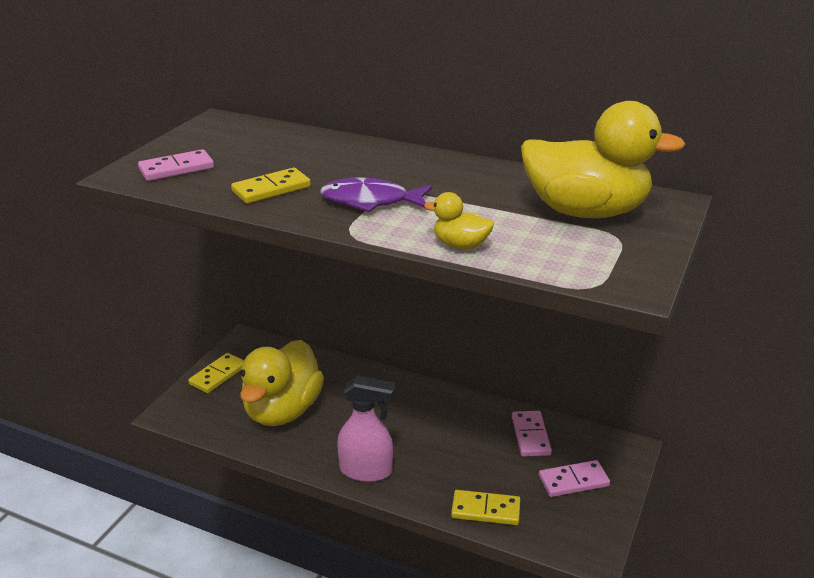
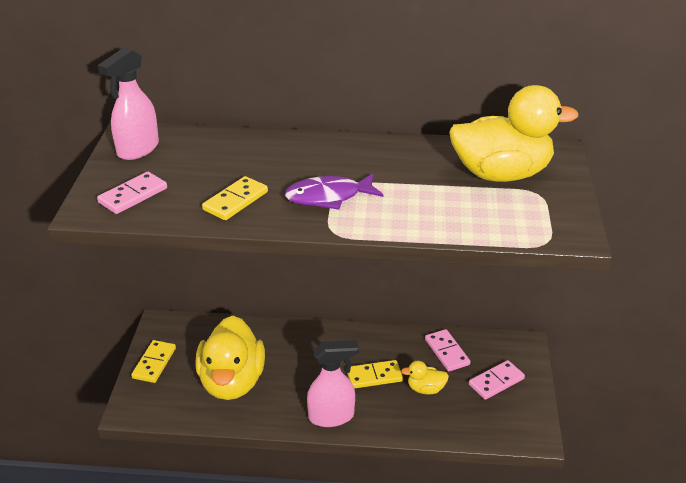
camera: 20 degrees left, 5 degrees up
yellow duck [424,192,494,249] -> yellow duck moved to [401,361,449,395]
yellow domino [451,490,520,525] -> yellow domino moved to [347,360,403,389]
none -> pink spray bottle [98,48,159,160]

